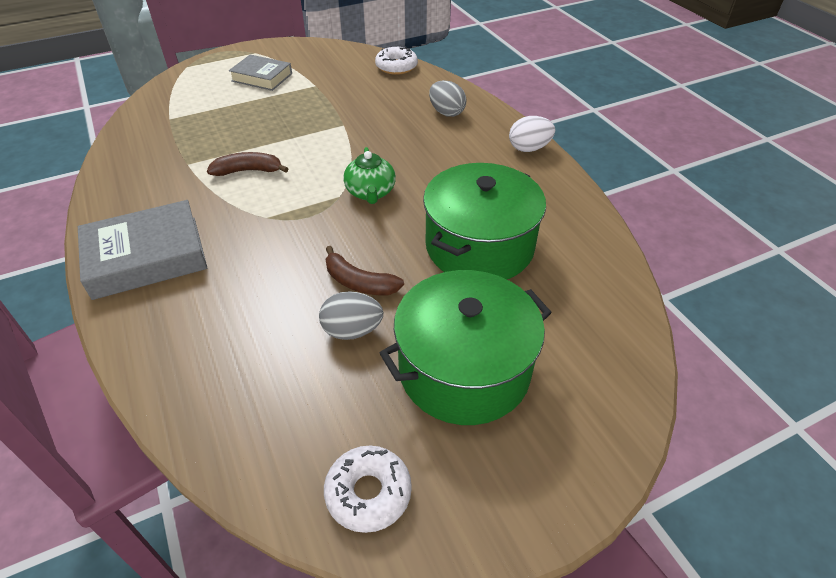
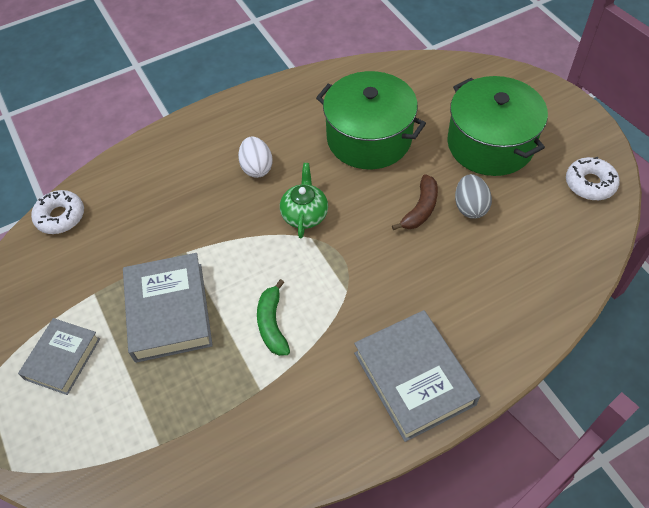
camera: 90 degrees left, 10 degrees up
brown banana [207,152,288,176] -> green banana [257,279,290,356]
green teapot [343,147,396,204] -> green teapot turned 75 degrees counterclockwise [280,163,328,238]
grey egg [429,80,466,117] -> none
white egg [509,116,555,152] -> white egg moved to [238,136,273,178]
none -> grey book [123,253,213,363]

